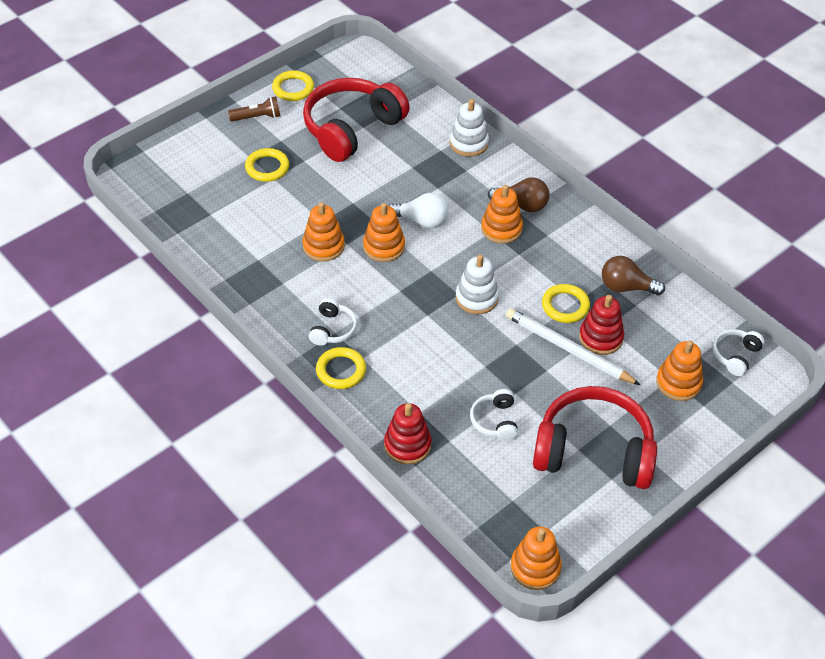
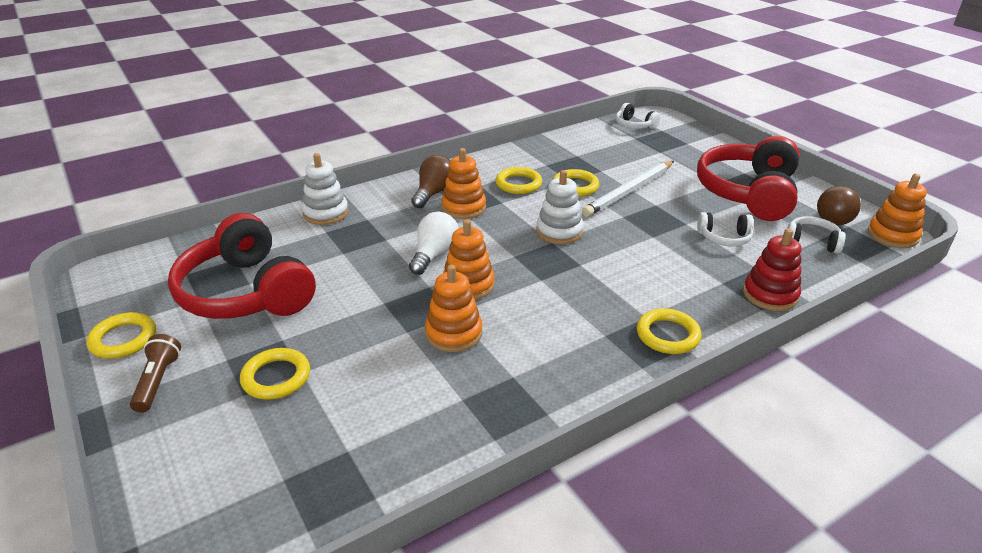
camera: 80 degrees left, 15 degrees down
white headphones [309,298,357,346] -> white headphones moved to [787,216,846,254]
red stacking toy [579,295,624,355] -> none
brown light bulb [602,256,665,295] -> brown light bulb moved to [817,186,861,225]
orange stacking toy [656,340,703,401] -> none
none -> yellow ring [496,167,542,194]

